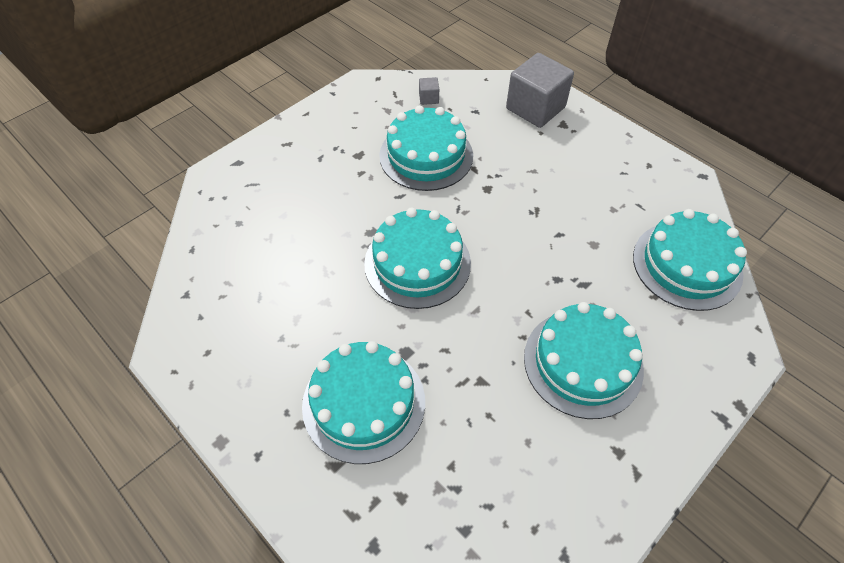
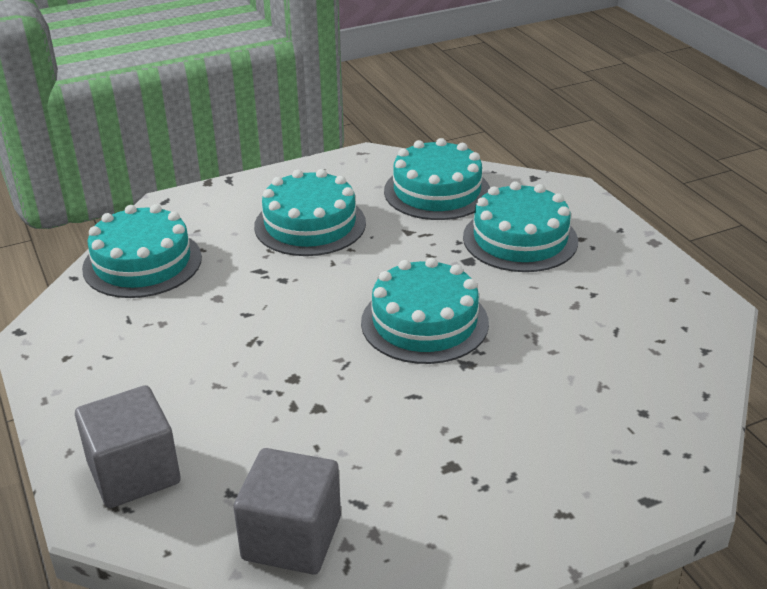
camera: 160 degrees left, 20 degrees down
turquoise cake [379,105,473,191] -> turquoise cake moved to [384,138,490,220]
grey cube [419,77,439,105] -> grey cube [233,448,341,574], size x2.36

